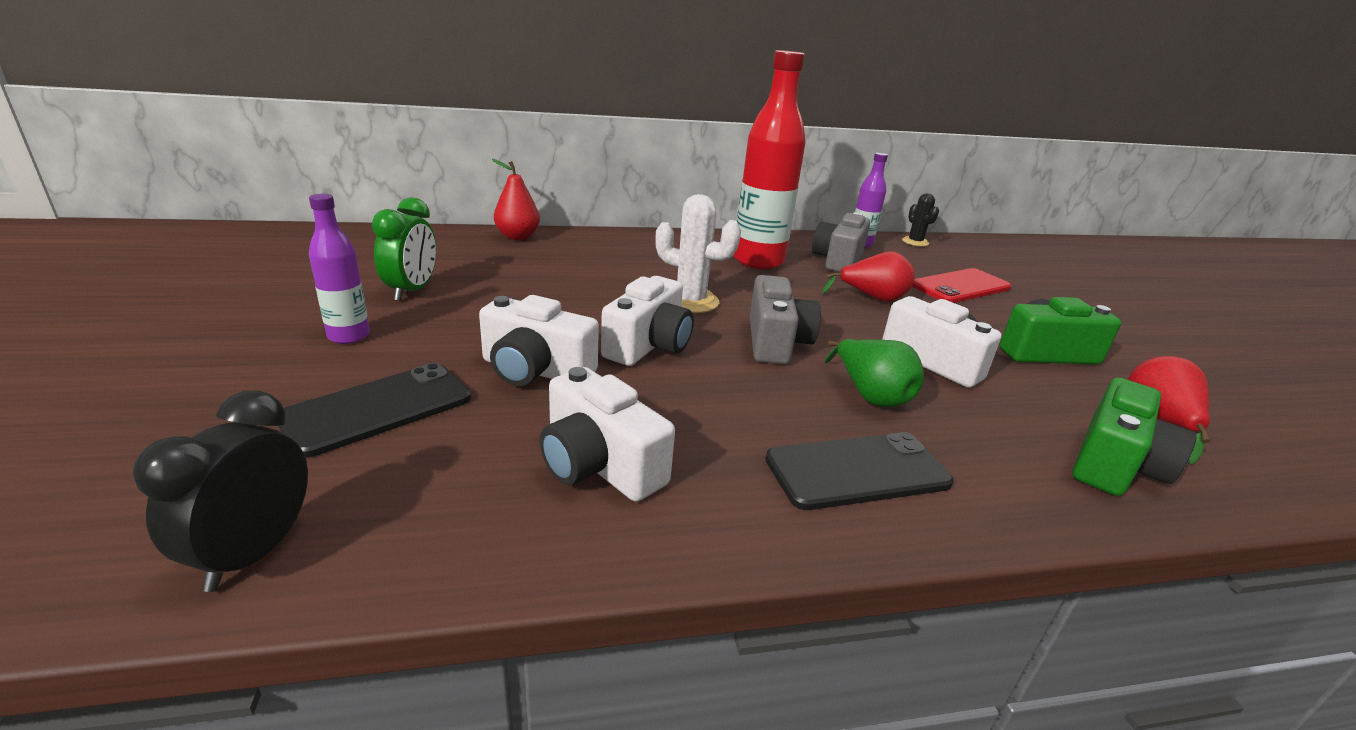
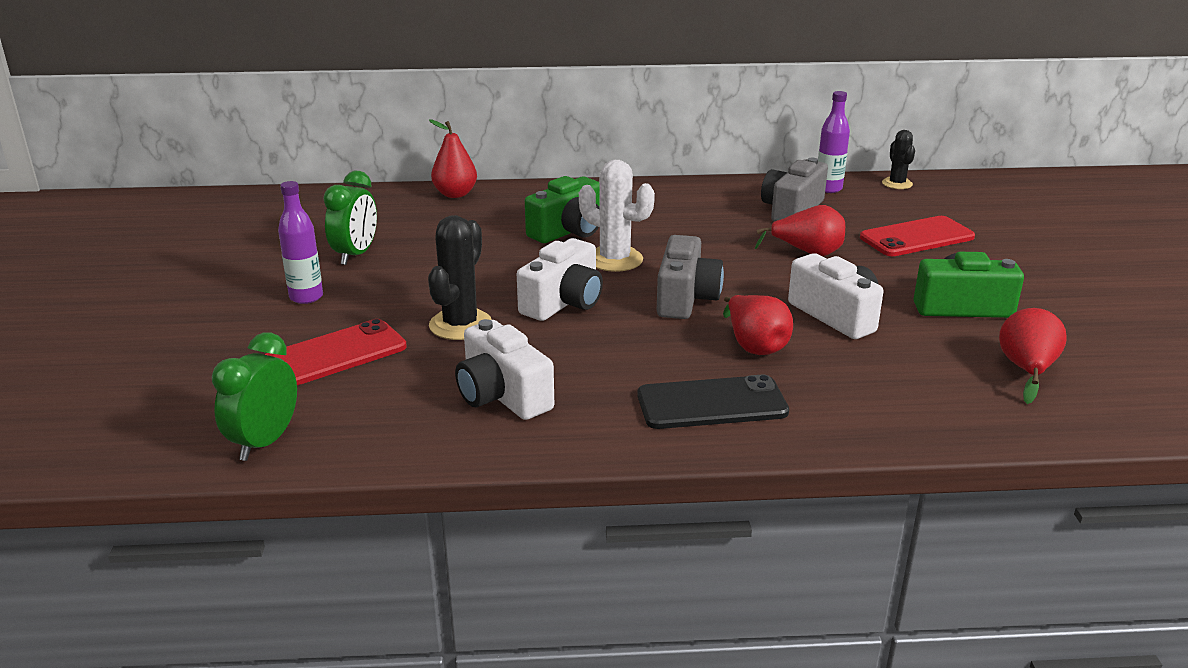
camera: 10 degrees right, 0 degrees up
black clock [133,390,308,592] -> green clock [212,333,297,461]
black phone [278,363,471,458] -> red phone [265,319,407,385]
white camera [479,295,599,386] -> black cactus [428,215,492,340]
red bottle [733,50,806,269] -> none
green pear [825,339,924,407] -> red pear [723,295,793,355]
green camera [1073,377,1196,496] -> green camera moved to [525,176,600,243]

